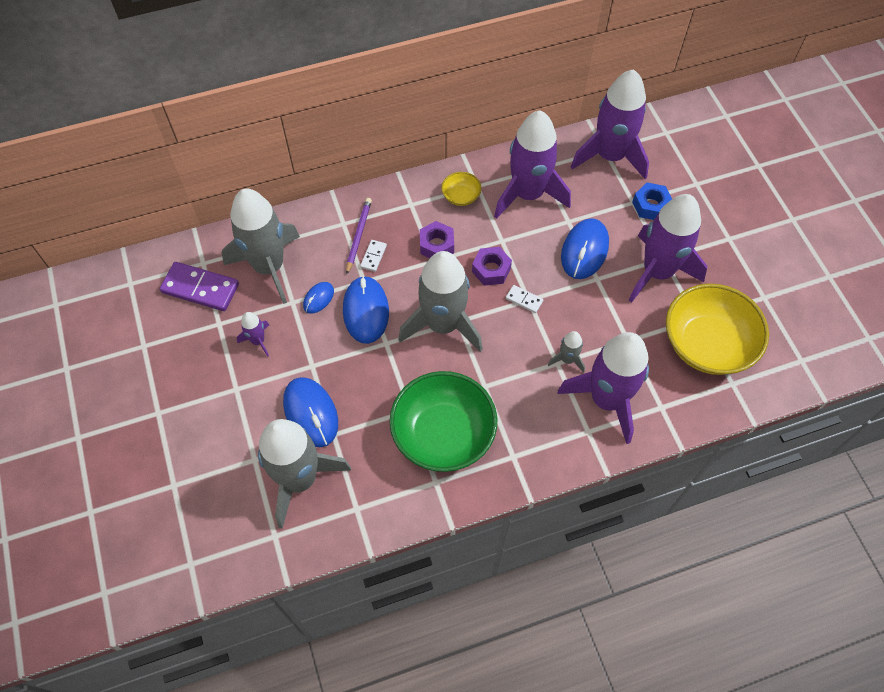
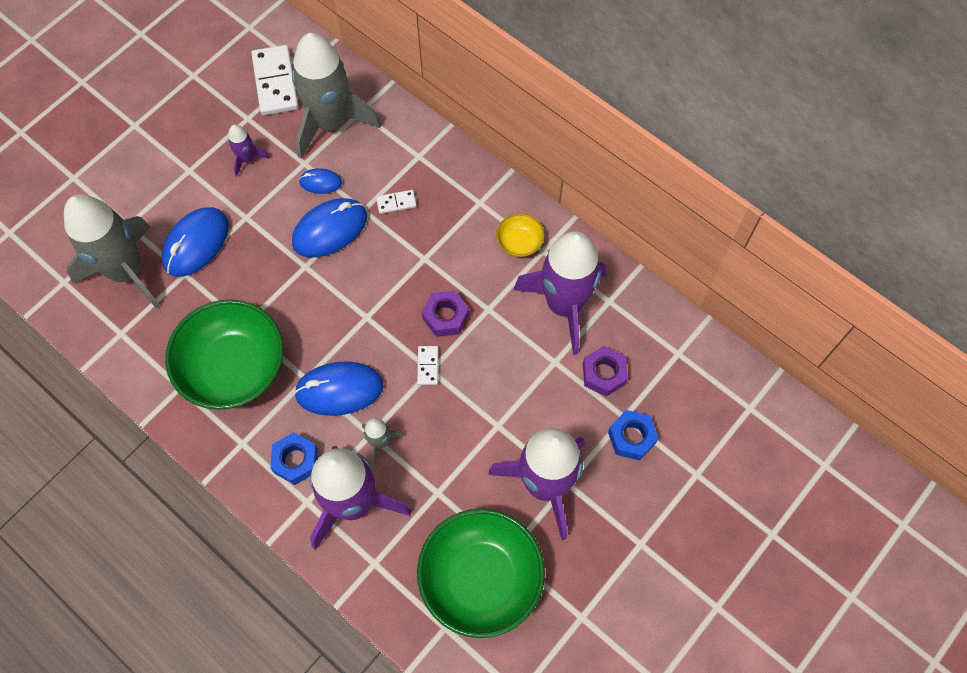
camera: 60 degrees right, 5 degrees up
purple domino [160,262,239,311] -> white domino [251,45,299,115]
purple pencil [346,198,372,274] -> none
grey rocket [398,251,483,352] -> none
purple nut [420,221,454,258] -> purple nut moved to [583,346,628,397]
blue mouse [561,218,609,279] -> blue mouse moved to [294,361,383,416]
purple rocket [571,69,649,179] -> none
yellow bowl [666,284,769,375] -> green bowl [417,508,545,638]
none -> blue nut [270,432,318,485]

